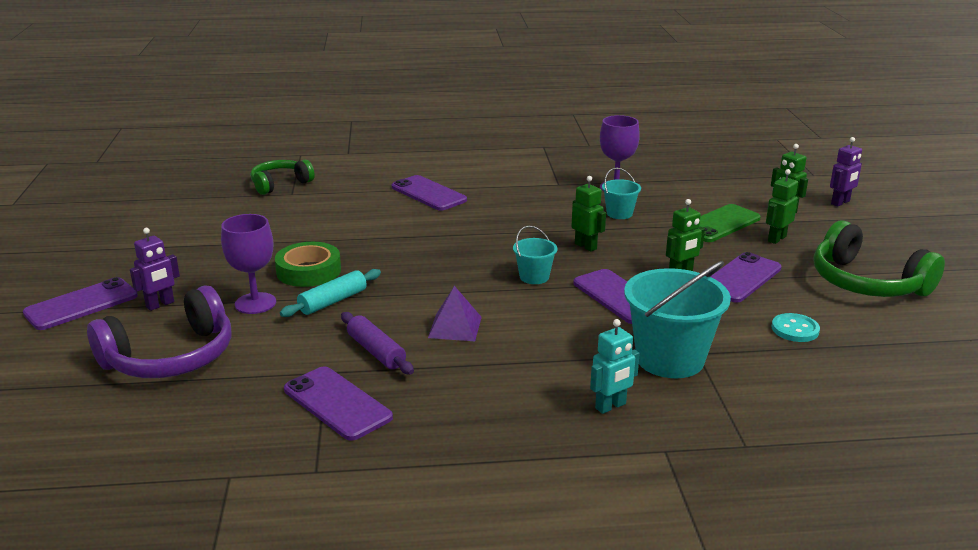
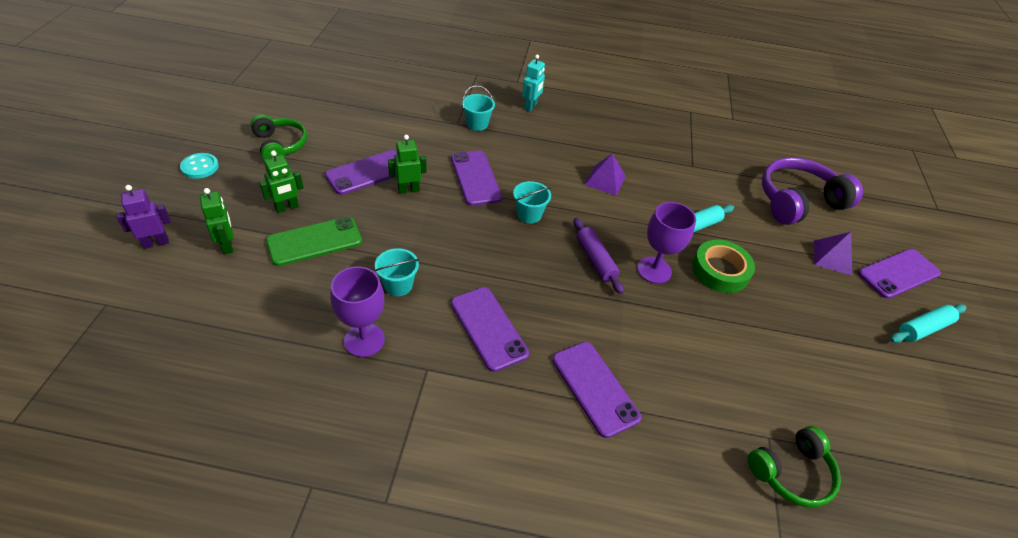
camera: 170 degrees left, 20 degrees up
purple robot [130,228,180,311] -> purple pyramid [814,232,852,275]
purple goblet [221,214,276,314] -> purple goblet moved to [637,202,696,284]
purple phone [284,366,393,441] -> purple phone moved to [451,287,529,372]
purple rolling pin [341,312,414,374] -> purple rolling pin moved to [574,218,624,294]
green robot [571,176,606,252] -> none
turquoise robot [590,319,640,414] -> turquoise robot turned 135 degrees clockwise [522,54,545,112]
turquoise bucket [624,261,731,378] -> turquoise bucket [462,85,495,131], size x0.50
turquoise button [772,313,820,342] -> turquoise button moved to [180,153,219,179]
green headphones [814,220,945,297] -> green headphones [251,114,307,160], size x0.64
none -> turquoise rolling pin [890,304,966,343]

